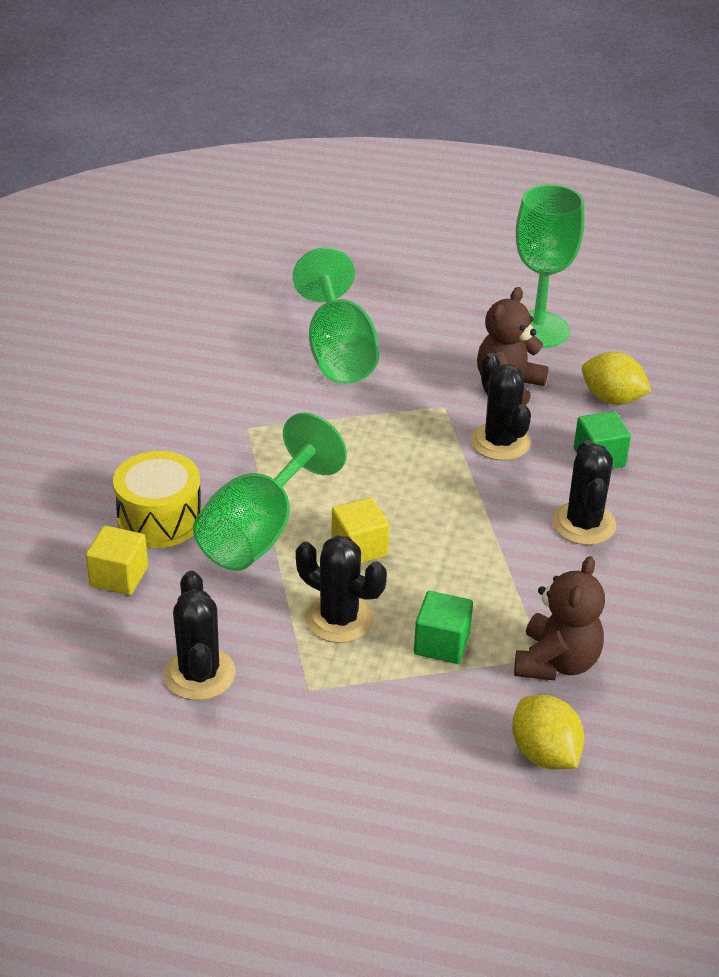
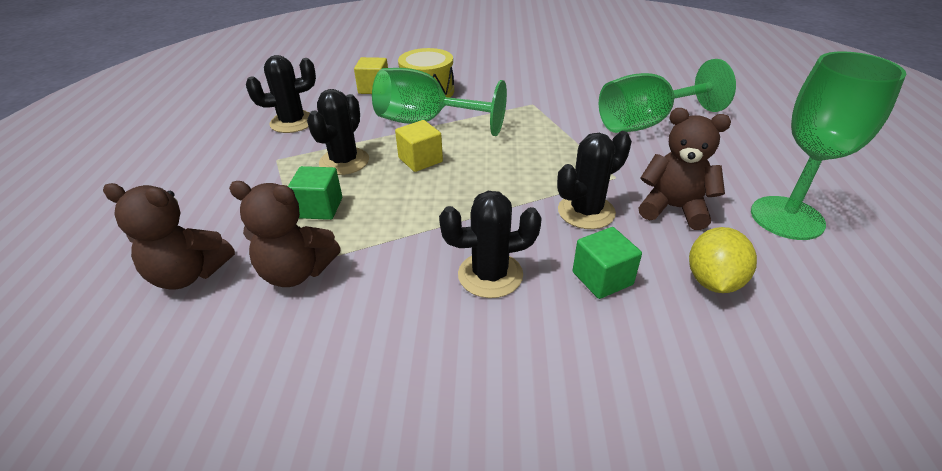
camera: 80 degrees right, 0 degrees up
yellow lemon [512,695,584,769] -> brown teddy bear [103,183,235,290]

